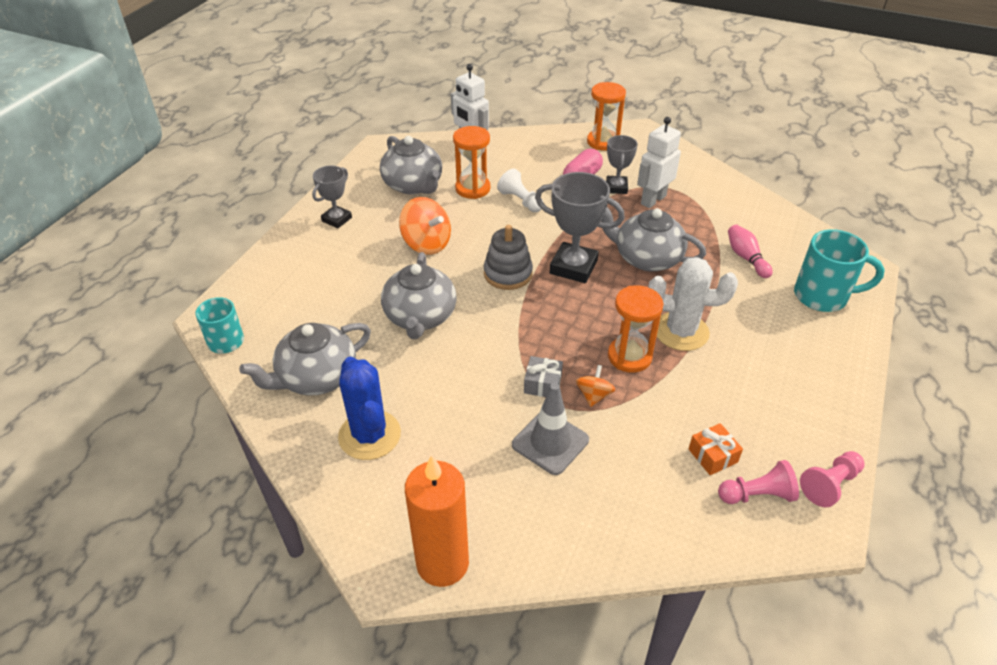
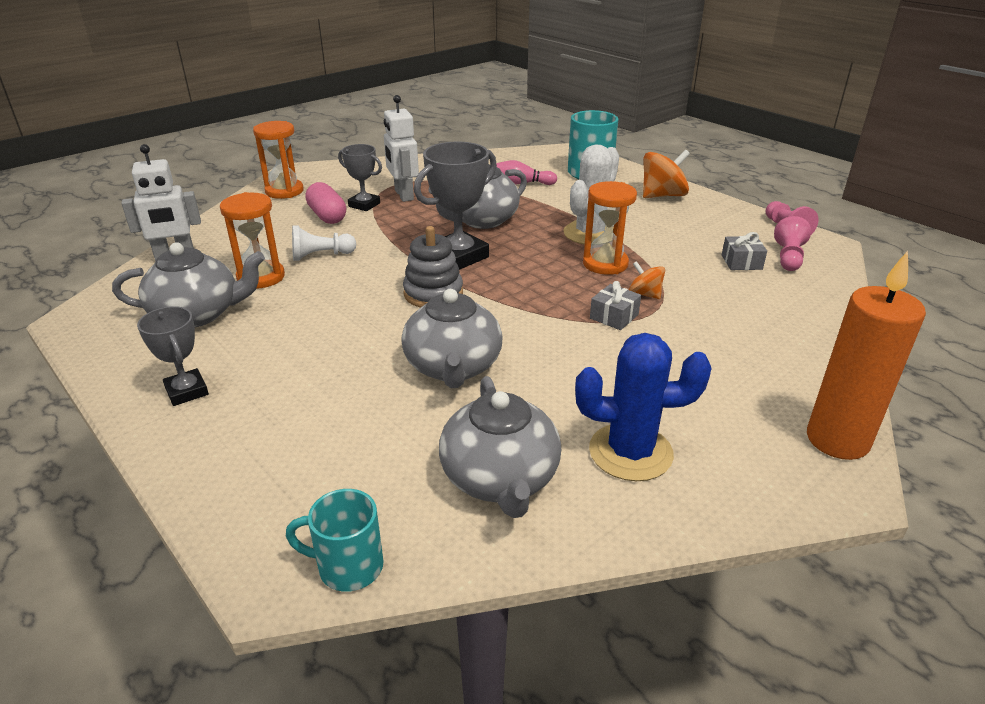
camera: 65 degrees left, 10 degrees down
grey teapot [381,252,457,339] -> grey teapot turned 60 degrees clockwise [402,285,502,388]
orange spinning top [399,197,451,255] -> orange spinning top moved to [643,150,690,198]
grey traffic cone [512,383,589,475] -> none
orange gift [689,423,743,475] -> grey gift [722,232,767,270]

